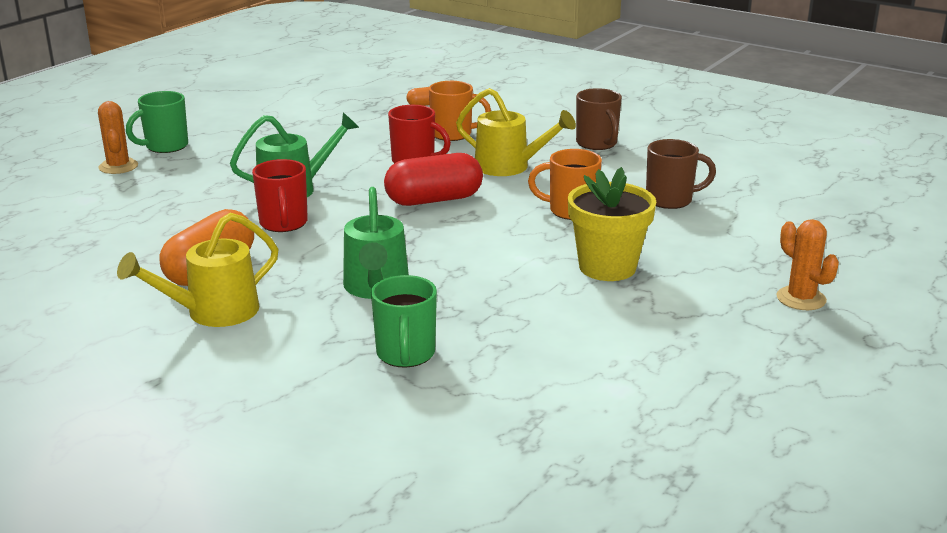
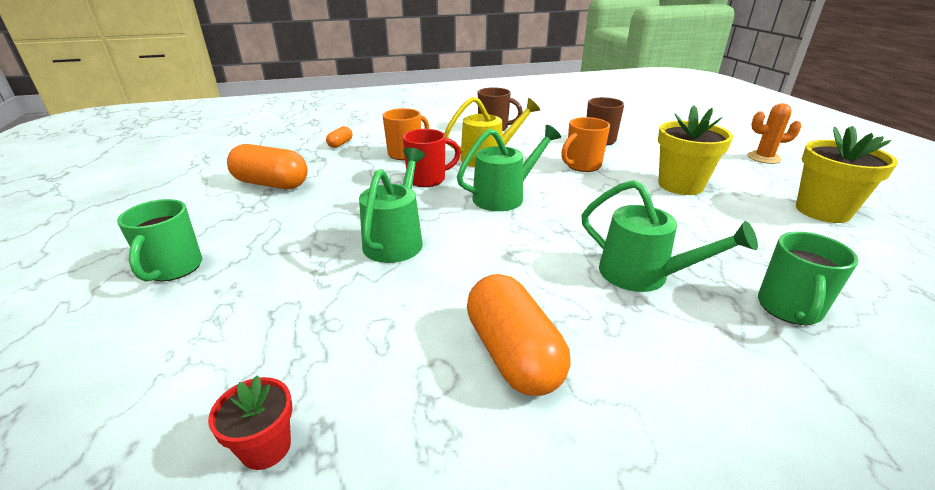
camera: 50 degrees left, 5 degrees up
orange cactus [98,101,138,174] -> none
yellow watering can [117,213,279,327] -> none
red mug [252,159,308,232] -> none
green mug [371,275,437,368] -> green mug turned 75 degrees clockwise [758,232,859,326]
red capsule [384,153,483,206] -> green watering can [457,125,561,211]
none -> red flower pot [208,375,293,470]
none -> orange capsule [227,144,308,189]
none -> yellow flower pot [796,126,898,223]

